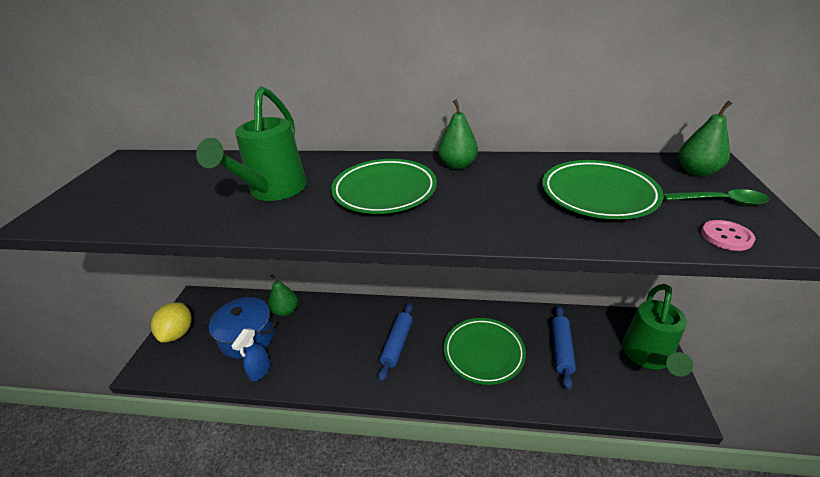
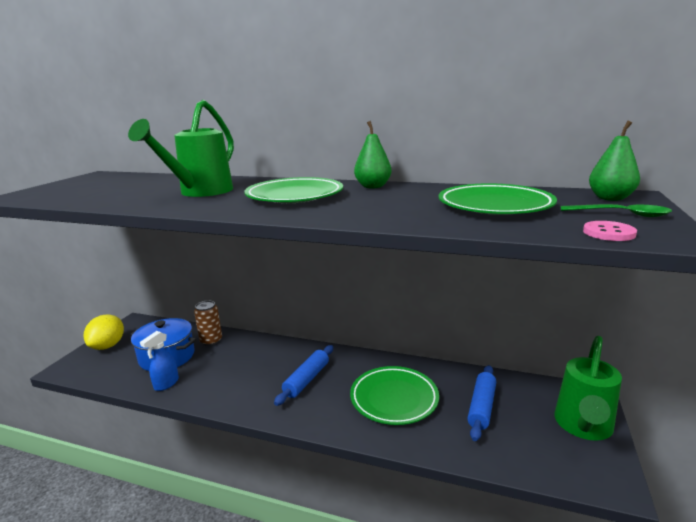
camera: 10 degrees right, 15 degrees down
green pear [268,274,298,316] -> brown can [194,301,222,346]

